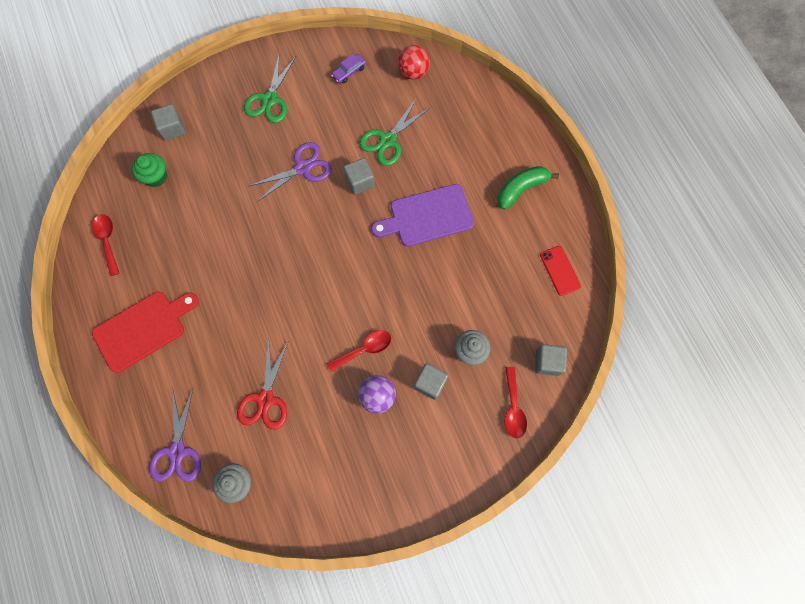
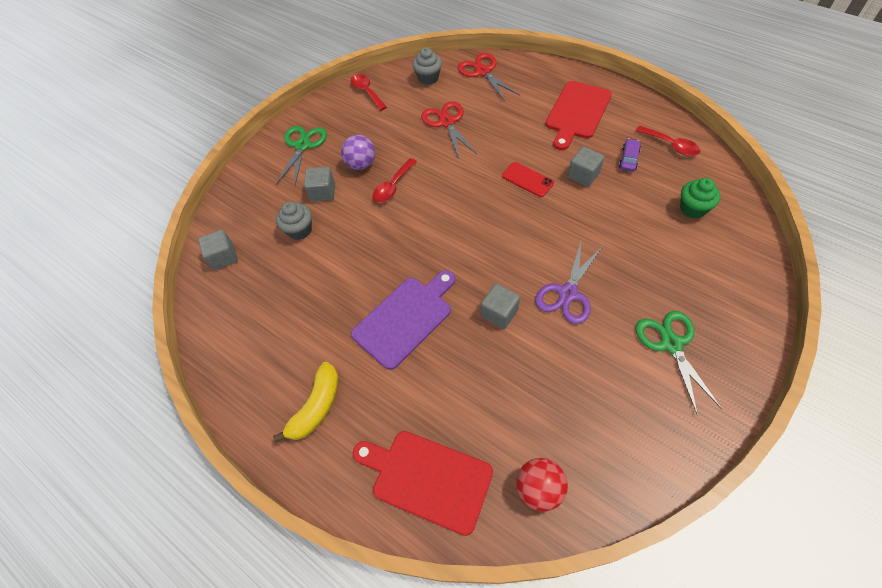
camera: 155 degrees right, 15 degrees down
purple scissors [149,388,201,482] -> red scissors [458,53,520,101]
grey cube [151,104,186,141] -> grey cube moved to [568,147,604,187]
purple car [331,54,366,83] -> purple car moved to [619,139,641,172]
green scissors [359,99,431,166] -> green scissors moved to [276,126,327,185]
green banana [498,166,559,210] -> yellow banana [273,362,339,443]
red spoon [505,367,527,439] -> red spoon moved to [351,74,387,111]
red phone [540,246,581,296] -> red phone moved to [502,162,554,197]
none -> red cutting board [353,431,493,536]

